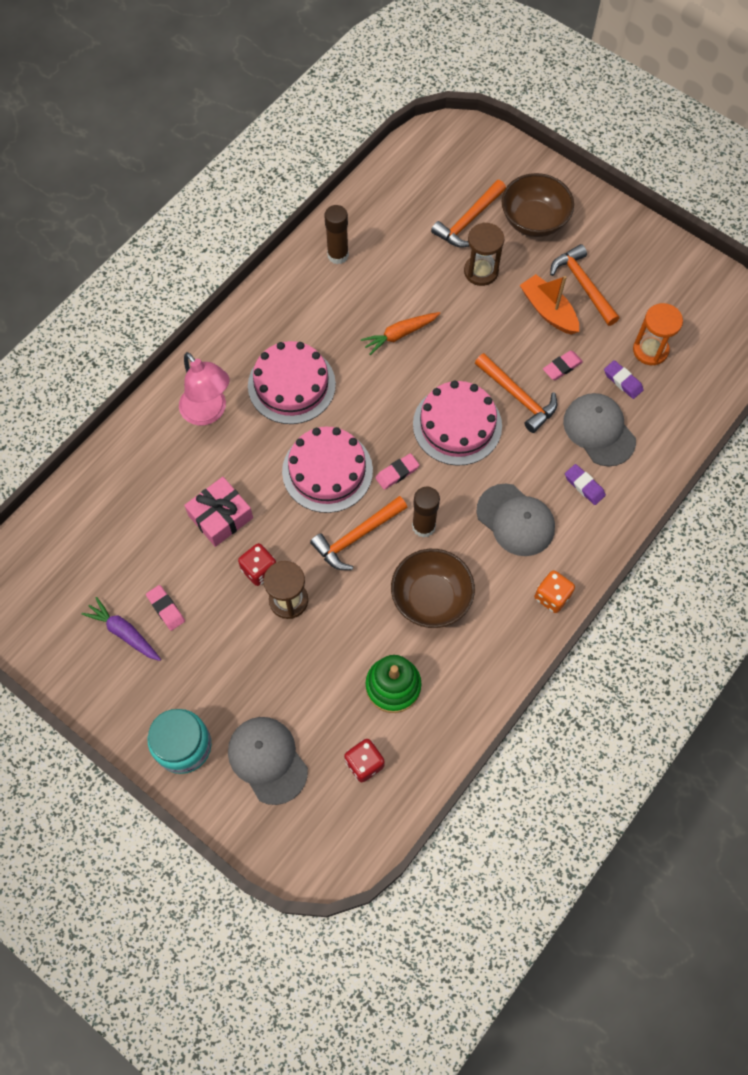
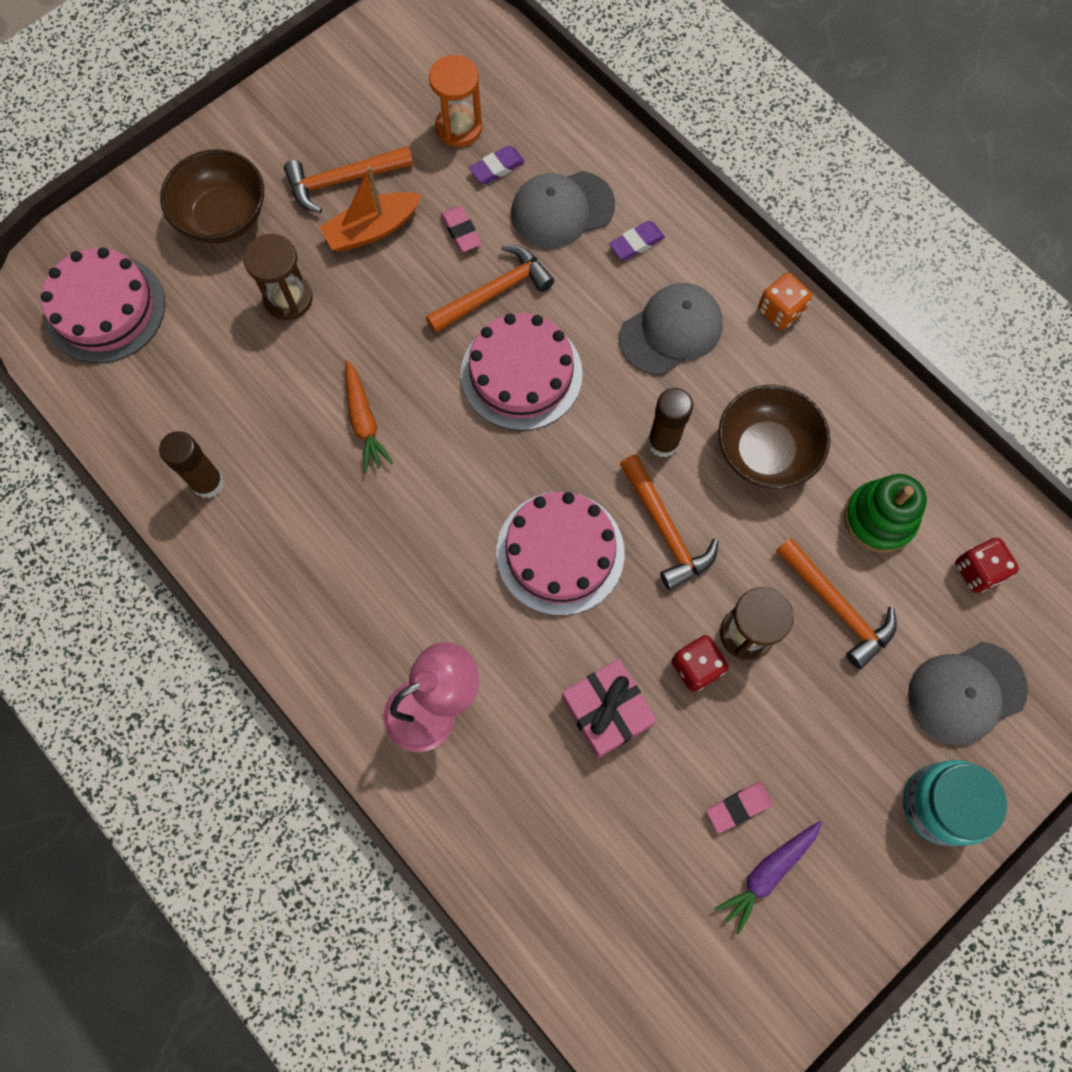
camera: 80 degrees left, 5 degrees up
pink cake [248,341,336,424] -> pink cake moved to [41,247,165,363]
pink eraser [375,453,419,490] -> none
orange hammer [431,180,506,248] -> orange hammer moved to [776,538,897,669]

